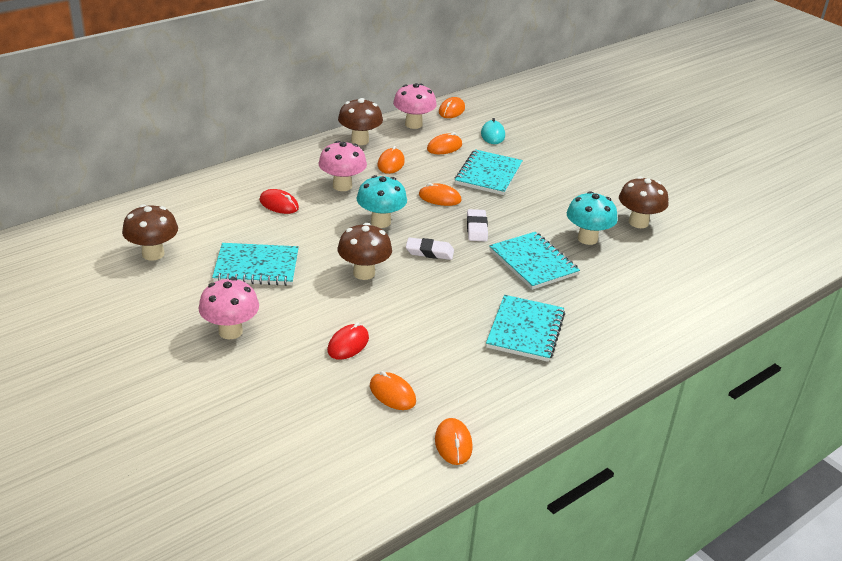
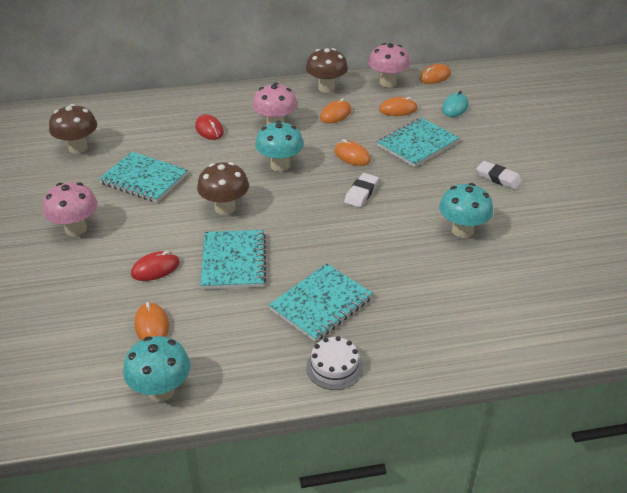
camera: 30 degrees right, 5 degrees up
white eraser [406,237,454,260] -> white eraser moved to [476,161,522,190]
orange mouse [435,418,473,465] -> turquoise mushroom [123,336,190,402]
turquoise notebook [489,232,580,290] -> turquoise notebook moved to [201,230,266,289]
brown mushroom [619,176,669,228] -> none
none -> white cake [306,336,363,390]

